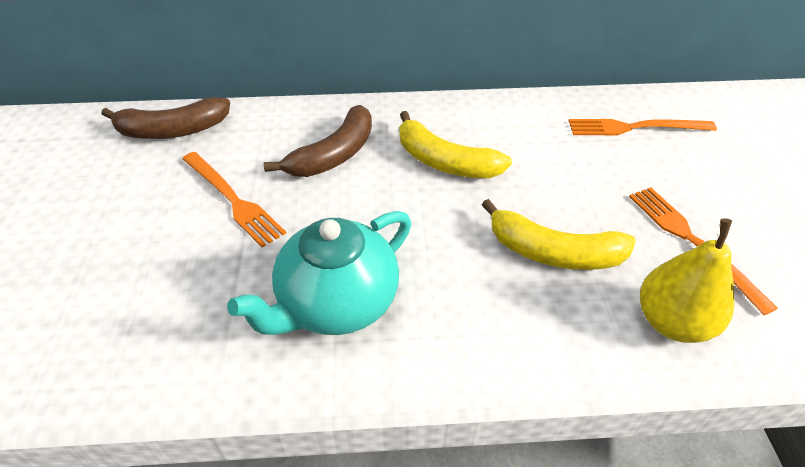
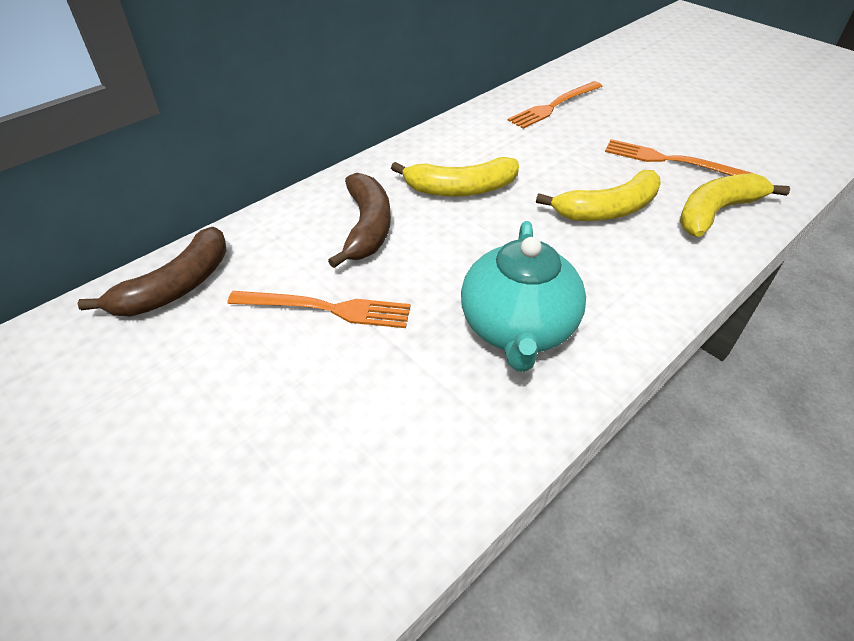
camera: 40 degrees left, 0 degrees up
yellow pear [640,218,734,343] -> yellow banana [680,173,790,237]

